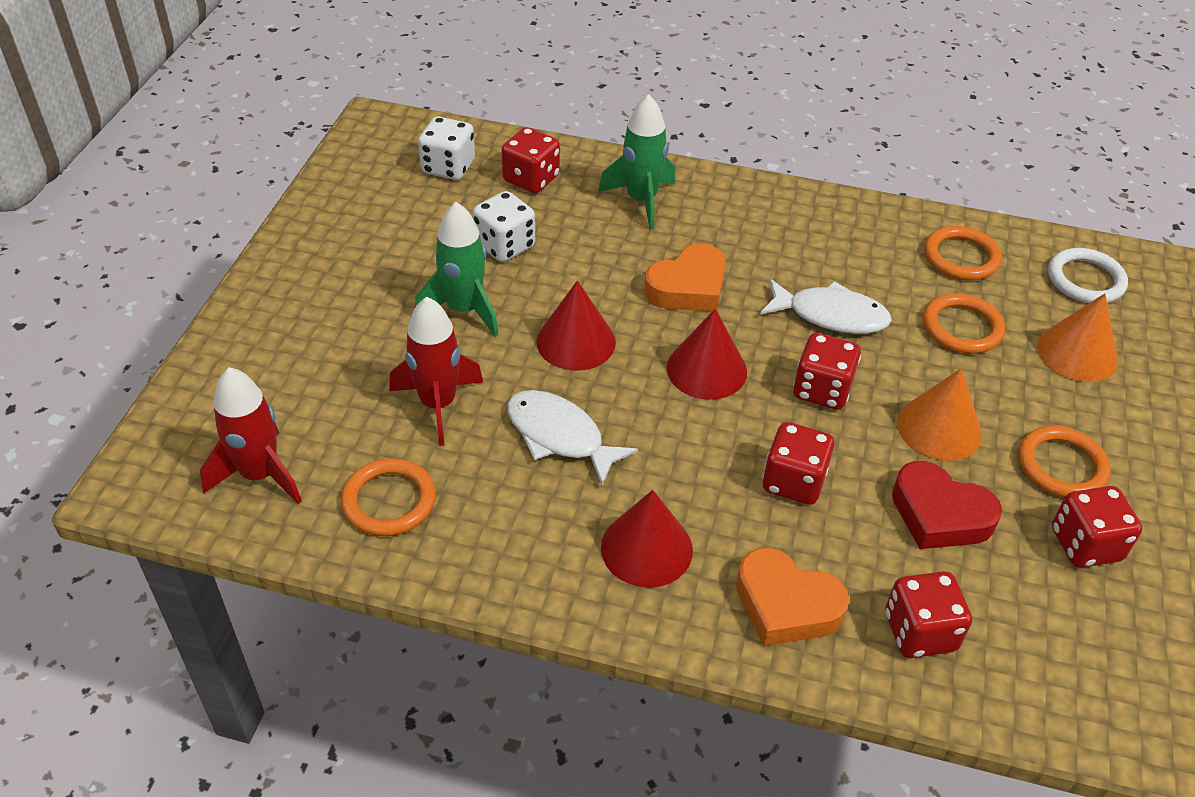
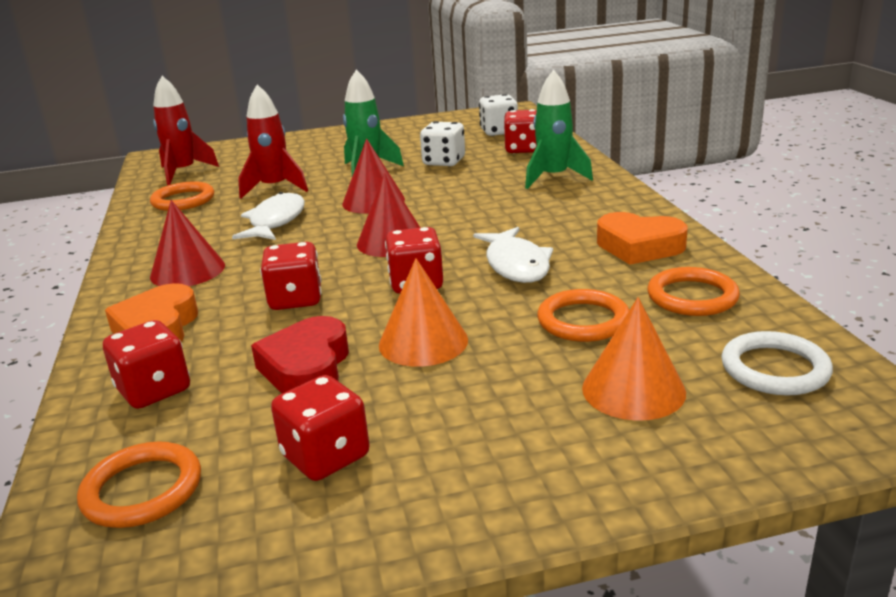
camera: 65 degrees right, 20 degrees down
orange heart [644,244,726,312] -> orange heart moved to [597,212,688,265]
orange ring [1018,426,1111,498] -> orange ring moved to [77,441,201,528]

